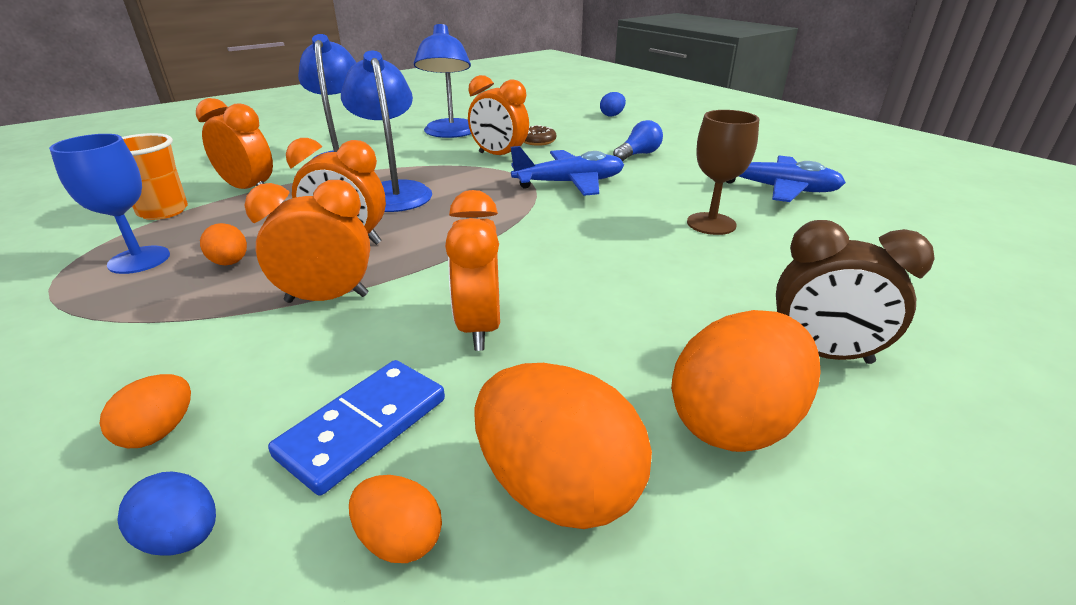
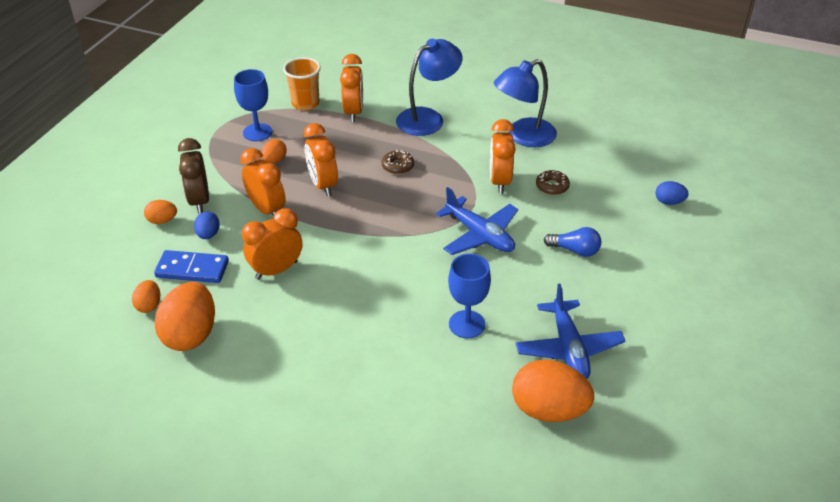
camera: 60 degrees right, 10 degrees up
blue egg [117,471,216,556] -> blue egg moved to [194,211,220,239]
blue lamp [341,51,432,212] -> brown donut [382,150,414,174]
orange egg [671,310,821,452] -> orange egg moved to [512,360,594,422]
brown goblet [687,110,759,235] -> blue goblet [448,254,491,338]
brown clock [776,220,935,364] -> brown clock moved to [178,138,209,214]

